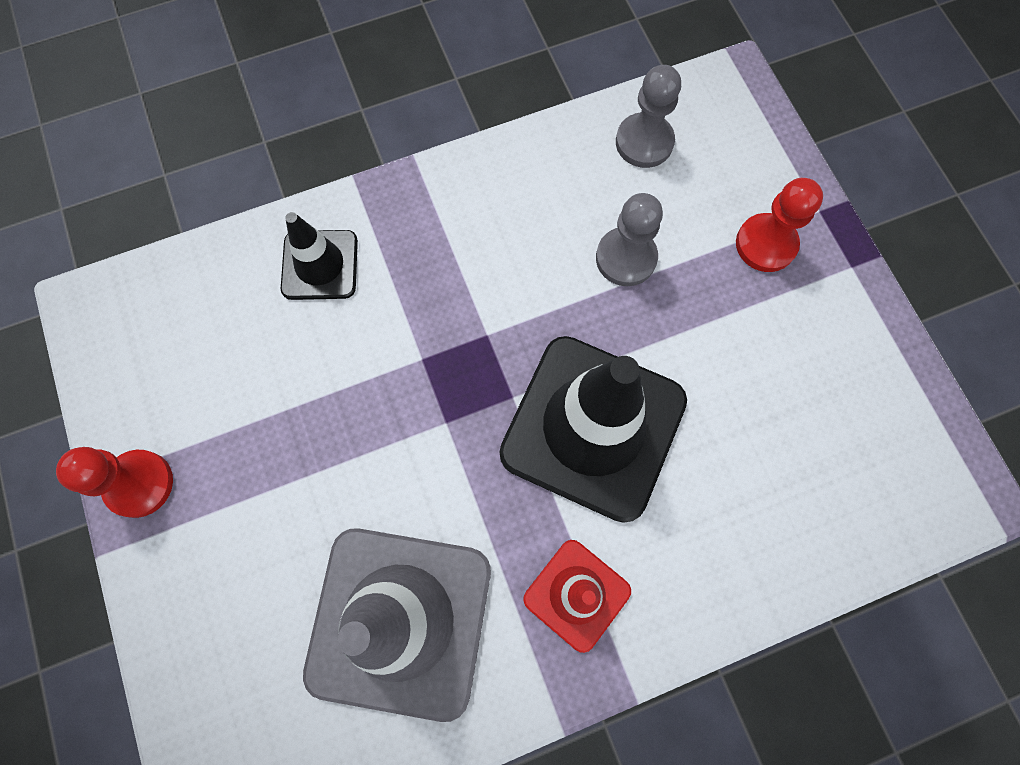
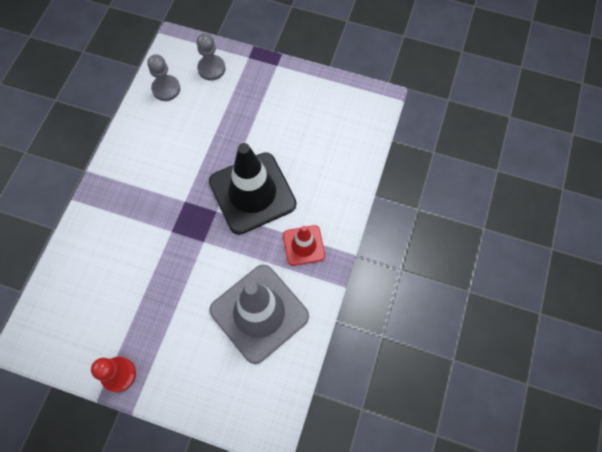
camera: 50 degrees left, 5 degrees down
black traffic cone [281,212,358,300] -> none
grey pawn [596,193,663,286] -> grey pawn moved to [196,33,226,81]
red pawn [736,178,823,272] -> none

